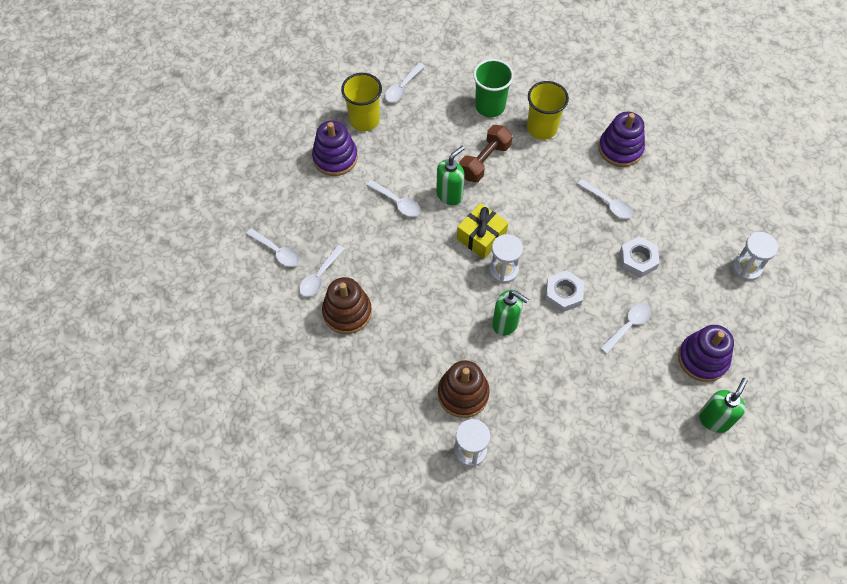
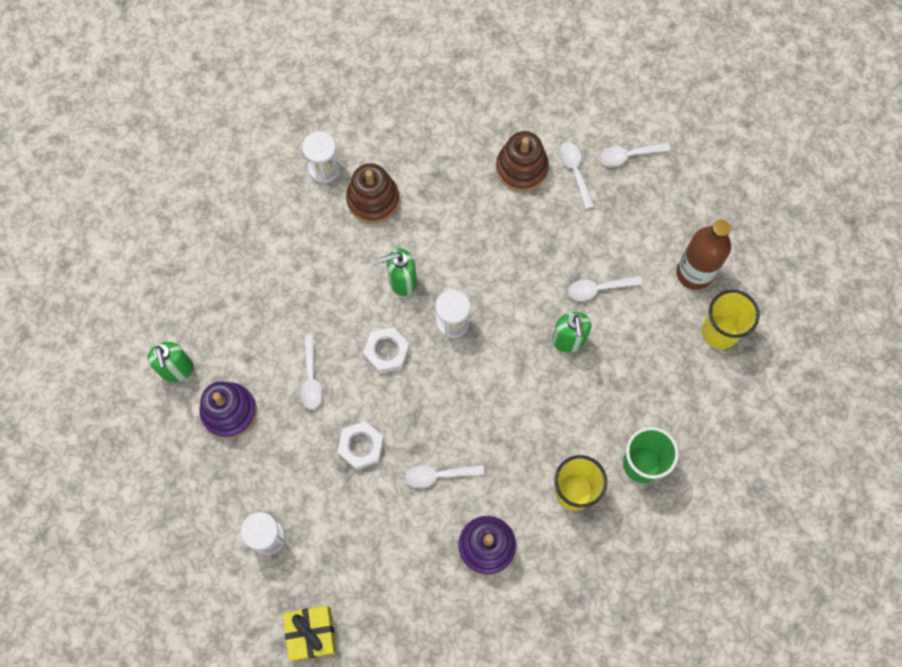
camera: 130 degrees right, 10 degrees up
purple stacking toy [312,120,358,176] -> brown bottle [676,220,731,290]
white spoon [385,63,425,102] -> none
yellow gift [457,203,508,259] -> yellow gift moved to [283,606,336,661]
brown dumbbell [459,125,512,182] -> none

